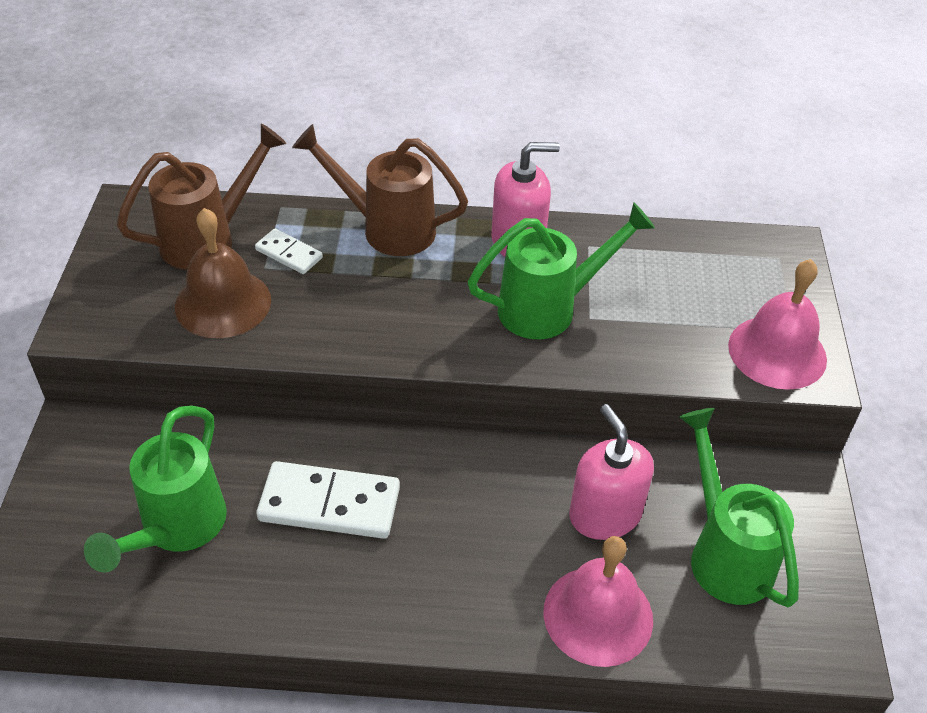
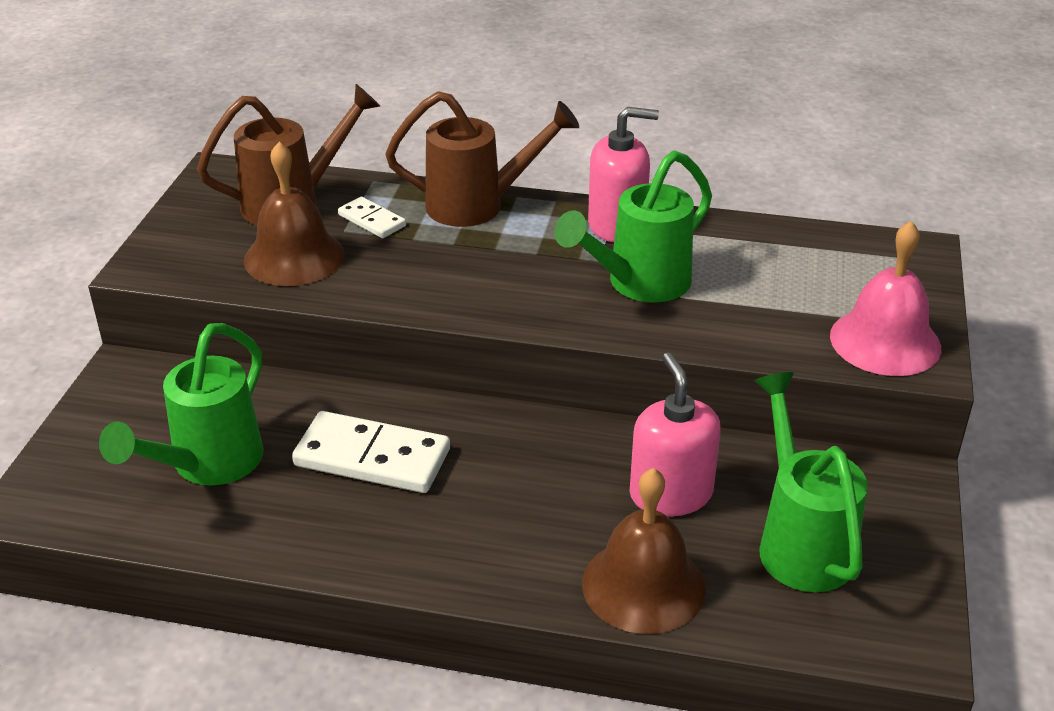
camera: 10 degrees right, 10 degrees down
brown watering can [292,124,468,256] -> brown watering can turned 150 degrees clockwise [385,91,579,227]
green watering can [468,202,655,339] -> green watering can turned 150 degrees clockwise [554,150,712,303]
pink bell [544,536,653,667] -> brown bell [582,468,706,634]

